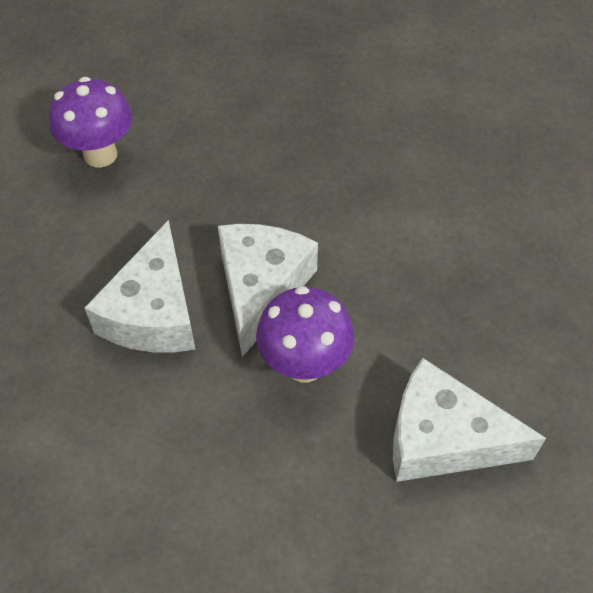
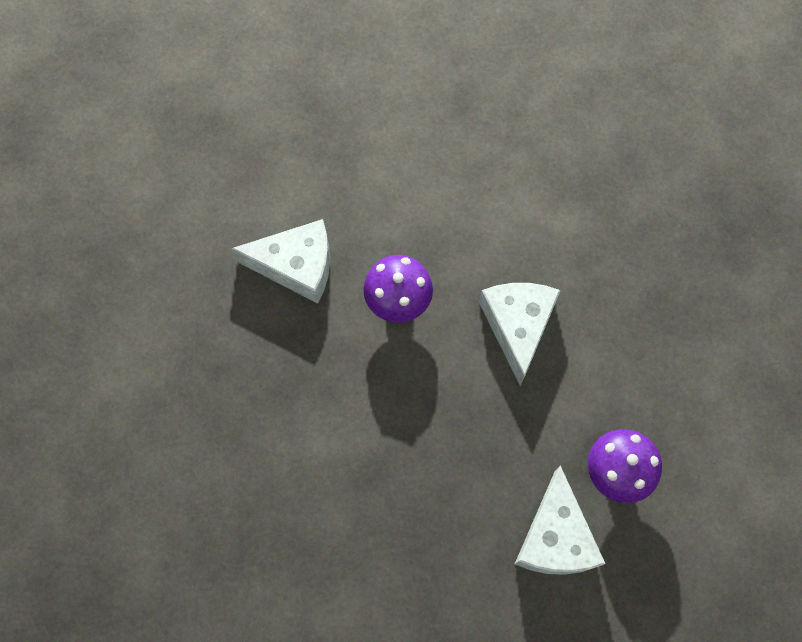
camera: 170 degrees right, 15 degrees up
white cheese [218,224,318,357] -> white cheese moved to [515,465,605,575]

